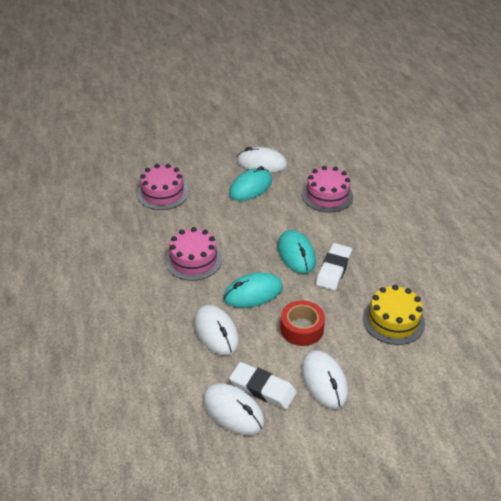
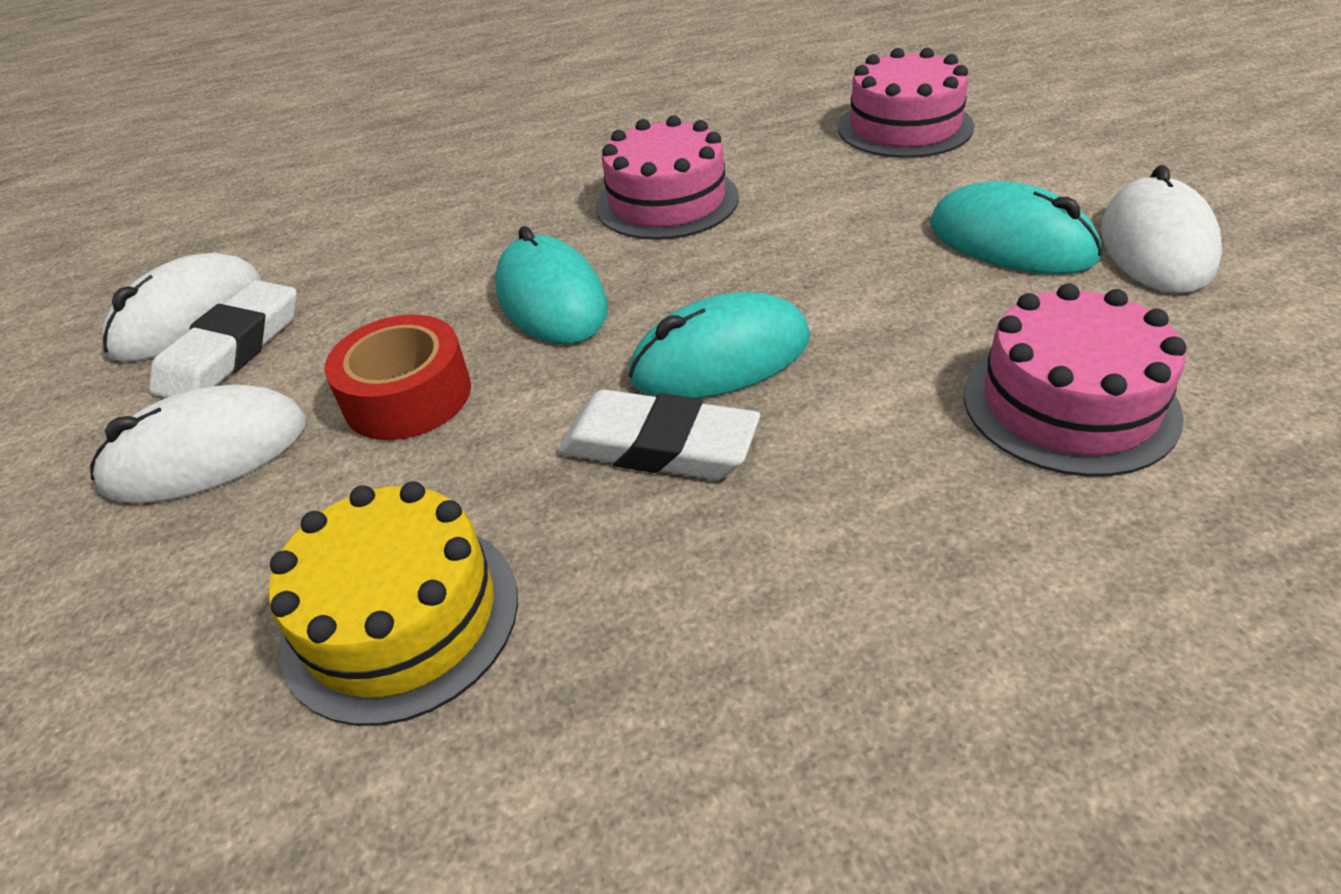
camera: 90 degrees right, 0 degrees up
white mouse [194,305,239,355] -> none

